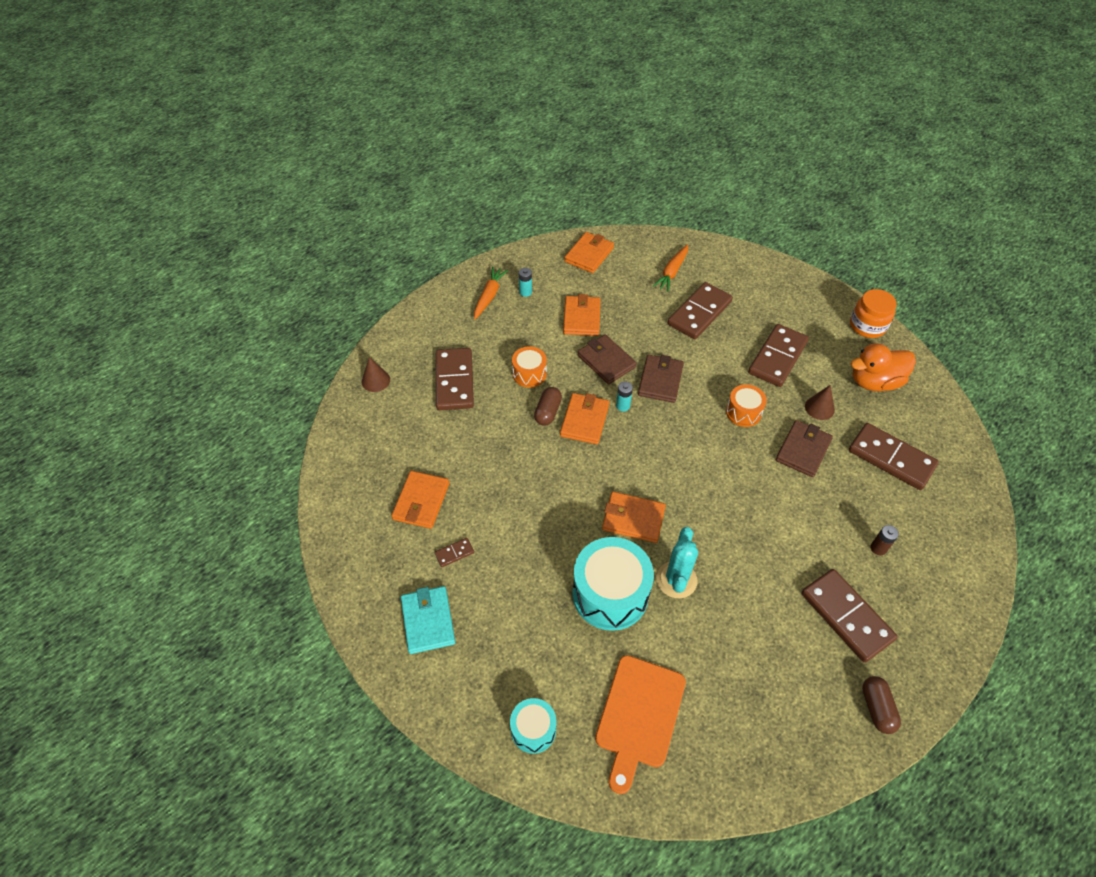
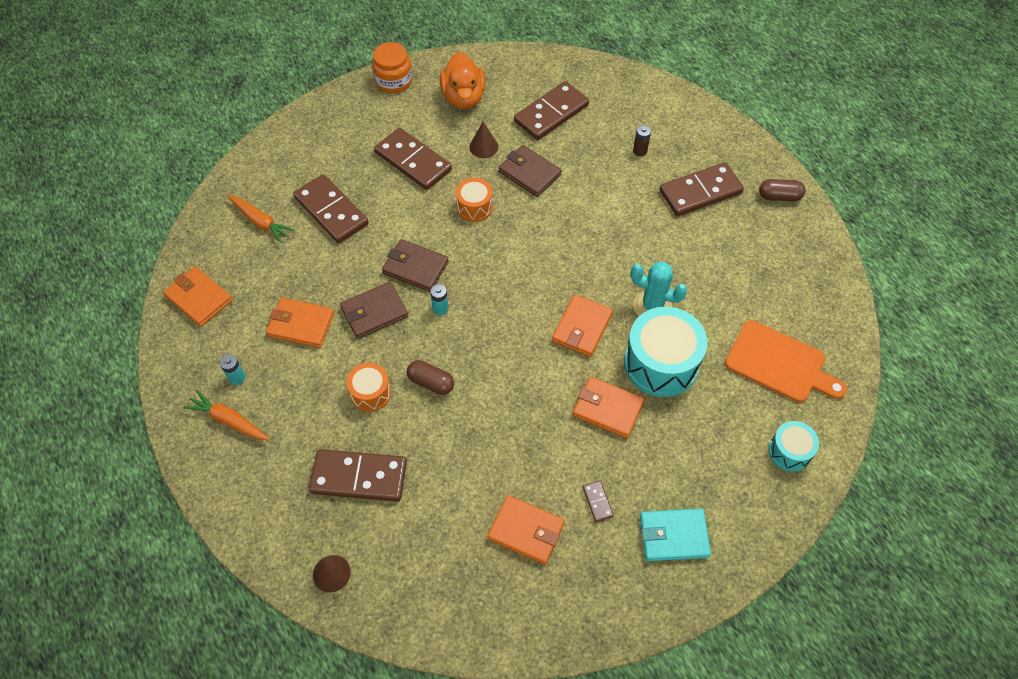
camera: 80 degrees left, 5 degrees up
orange wallet [560,393,609,444] -> orange wallet moved to [573,377,644,438]

